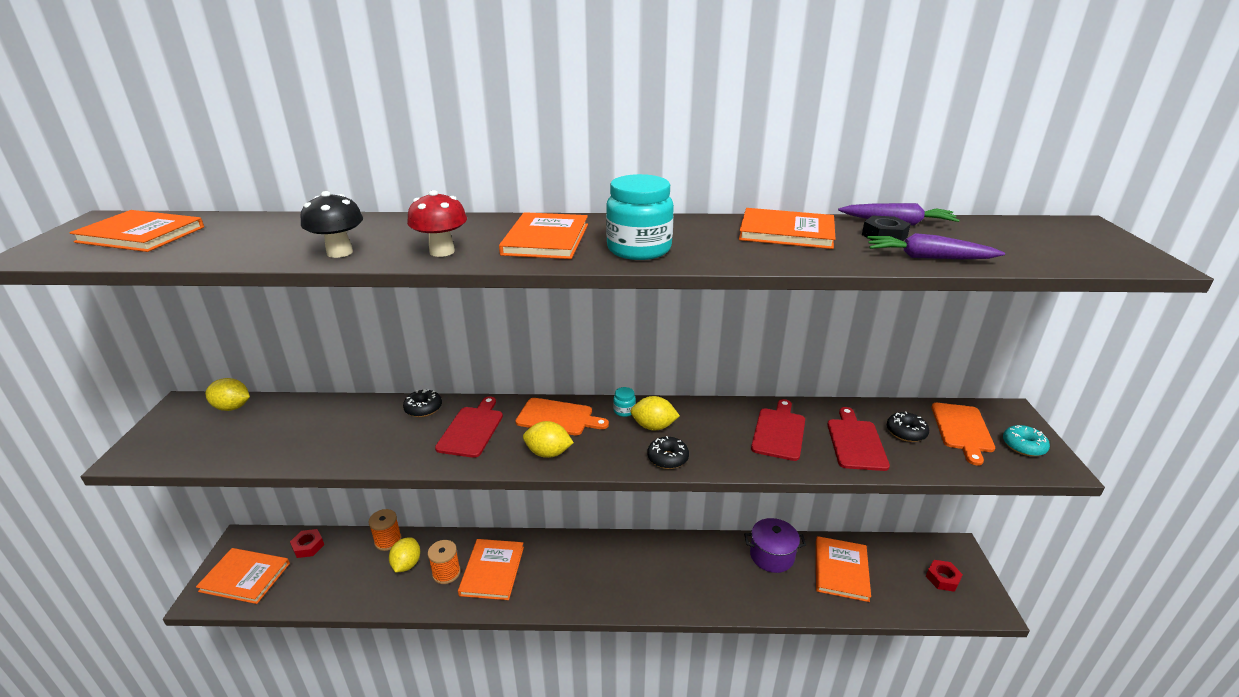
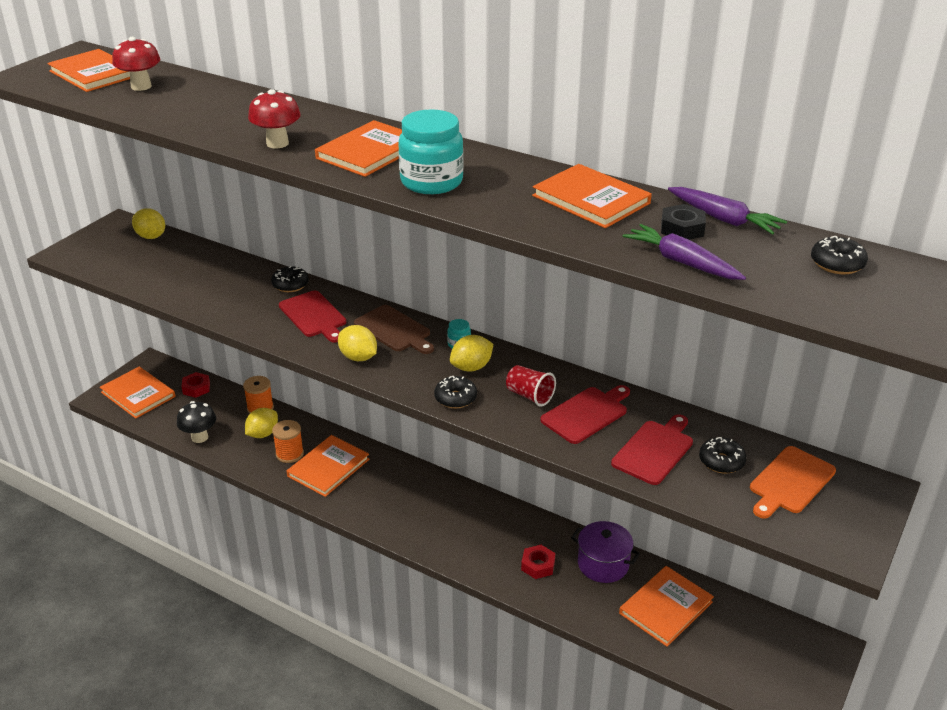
camera: 30 degrees right, 5 degrees up
black mushroom [300,191,363,258] -> black mushroom moved to [177,401,216,443]
red cutting board [435,396,503,458] -> red cutting board turned 105 degrees clockwise [279,291,346,343]
orange cutting board [515,398,609,435] -> brown cutting board [354,305,434,354]
yellow lemon [631,396,680,430] -> yellow lemon turned 75 degrees counterclockwise [450,335,493,372]
red nut [926,560,963,592] -> red nut moved to [521,545,555,579]
turquoise donut [1003,425,1050,456] -> none
none -> red mushroom [112,37,160,91]
none -> red cup [506,365,556,407]
none -> black donut [811,236,868,274]

